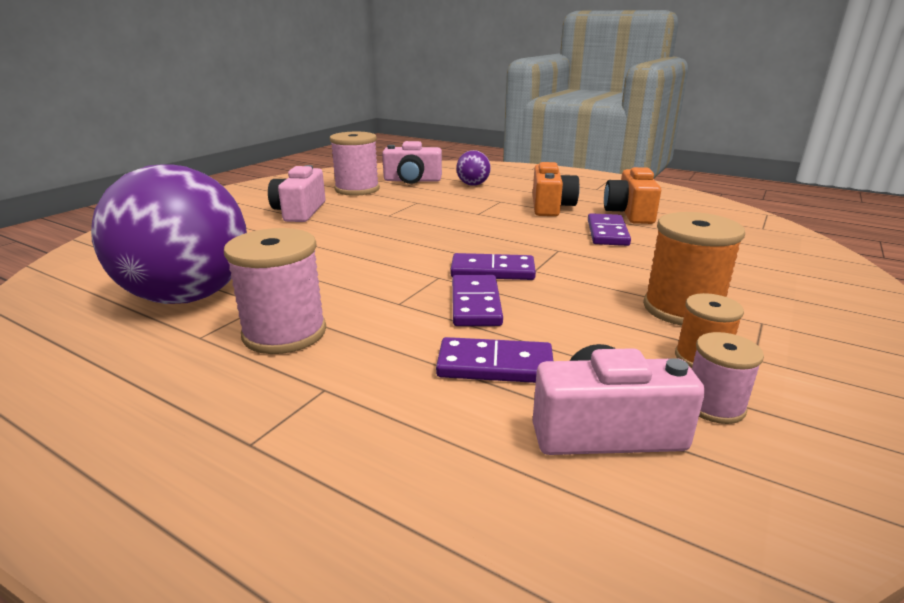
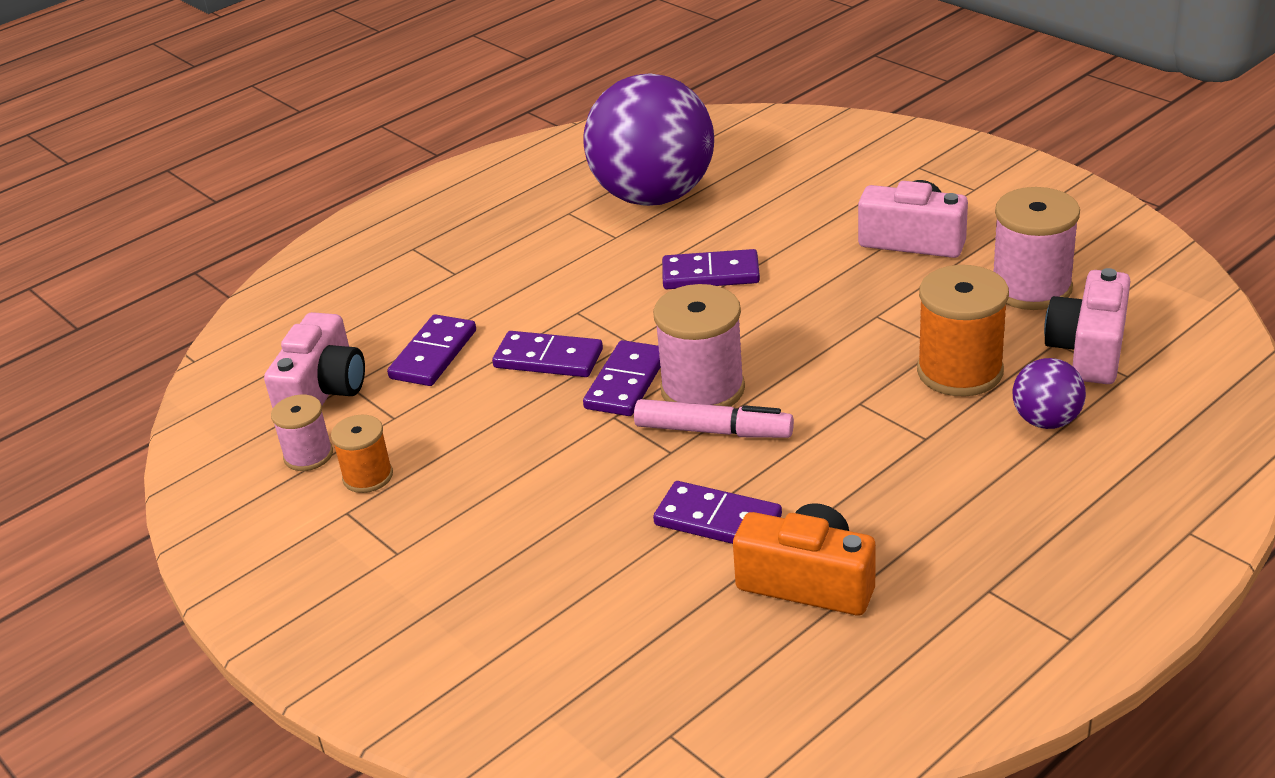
camera: 110 degrees right, 10 degrees up
pink spool [224,228,326,354] -> pink spool moved to [653,284,745,407]
orange camera [533,162,580,216] -> none
orange spool [643,212,745,326] -> orange spool moved to [917,265,1009,397]
none -> pink marker [634,399,794,438]
none -> purple domino [662,249,760,289]

